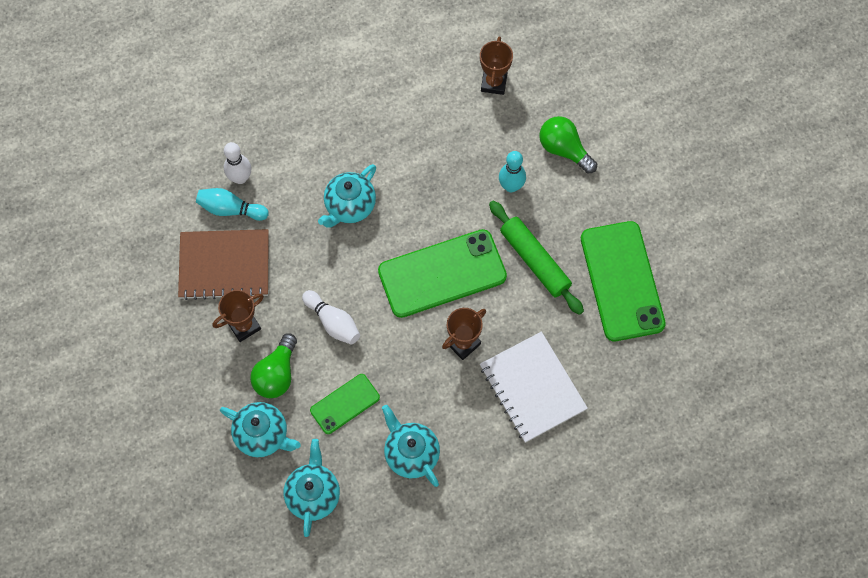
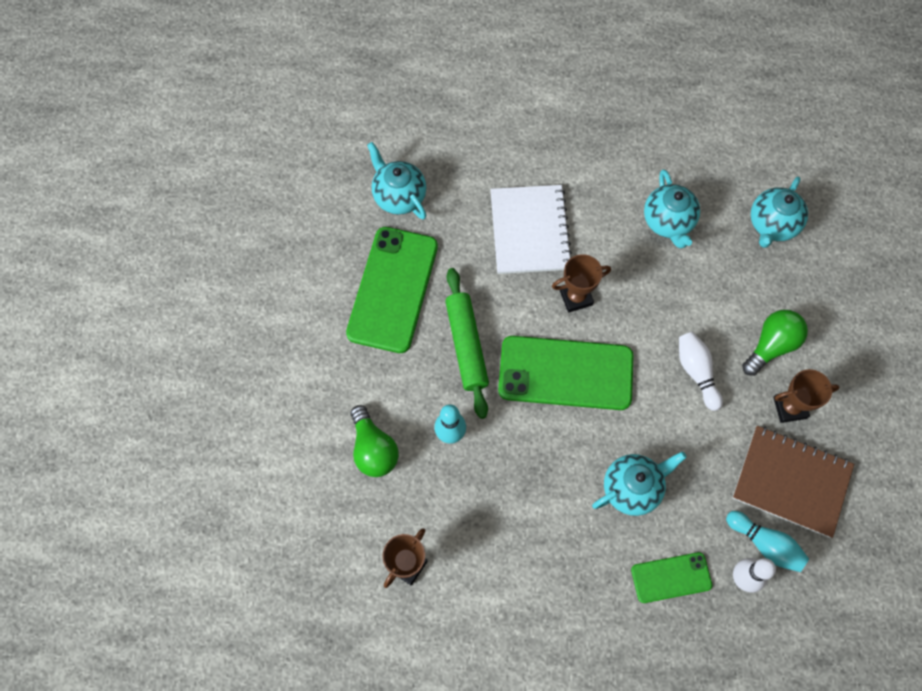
camera: 155 degrees left, 0 degrees up
turquoise teapot [220,402,301,457] -> turquoise teapot moved to [367,142,427,220]
green phone [310,374,380,434] -> green phone moved to [631,552,712,603]

